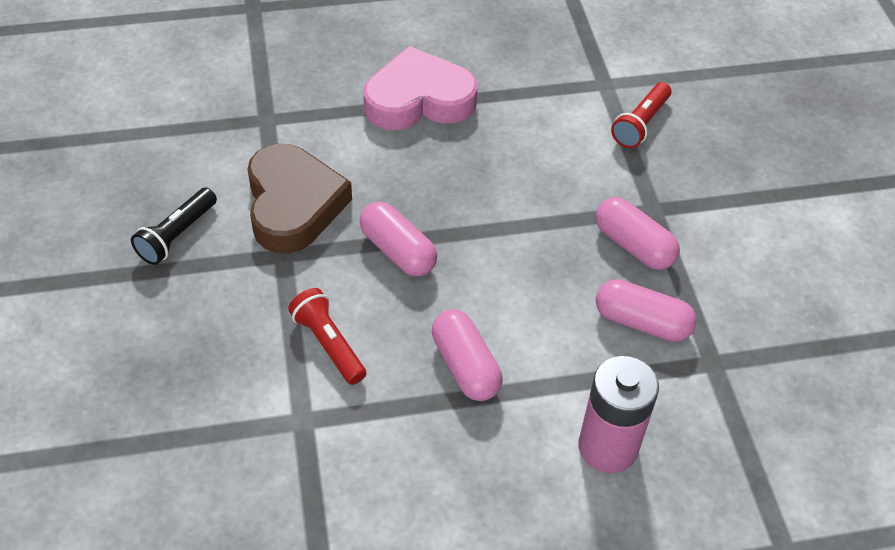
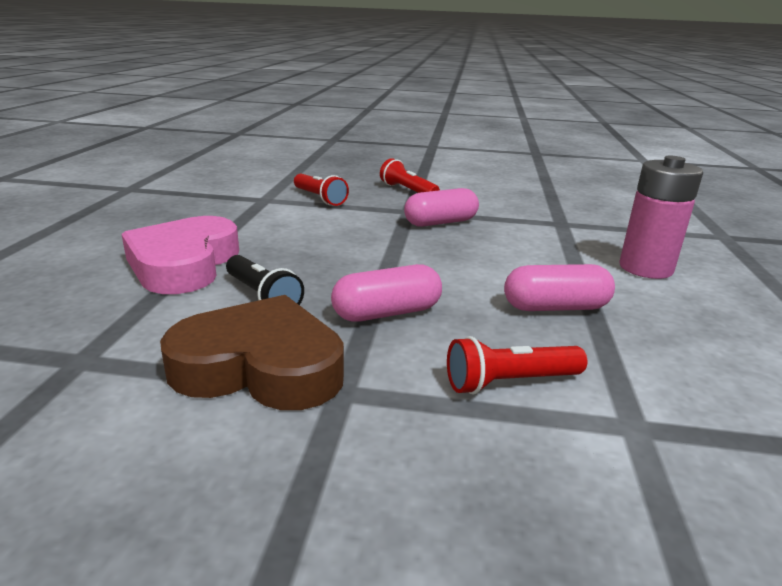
camera: 70 degrees left, 25 degrees down
black flashlight [131,188,217,265] -> black flashlight moved to [226,255,304,305]
pink capsule [596,279,697,342] -> none
none -> red flashlight [380,158,440,193]

